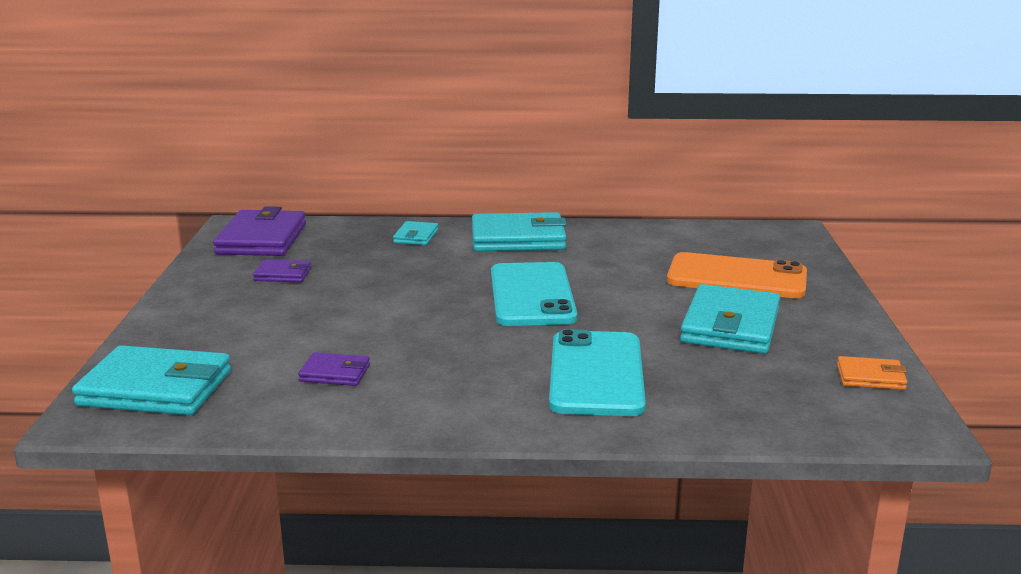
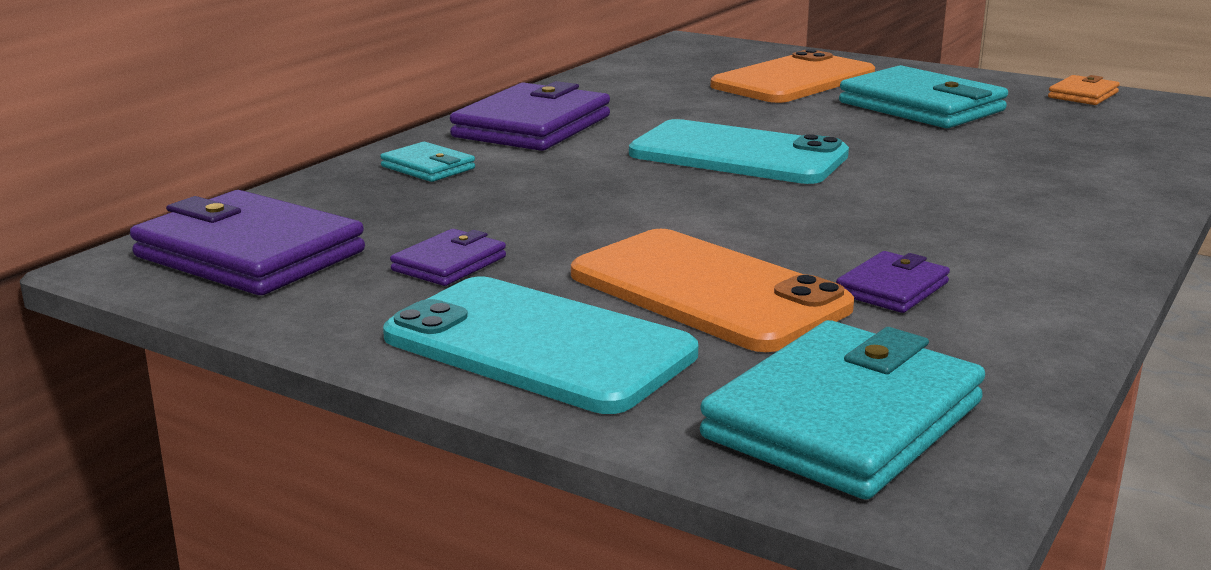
camera: 60 degrees left, 0 degrees up
turquoise wallet [472,212,567,251] -> purple wallet [450,81,610,151]
turquoise phone [549,329,646,416] -> turquoise phone moved to [383,277,698,414]
none -> orange phone [571,229,854,352]

